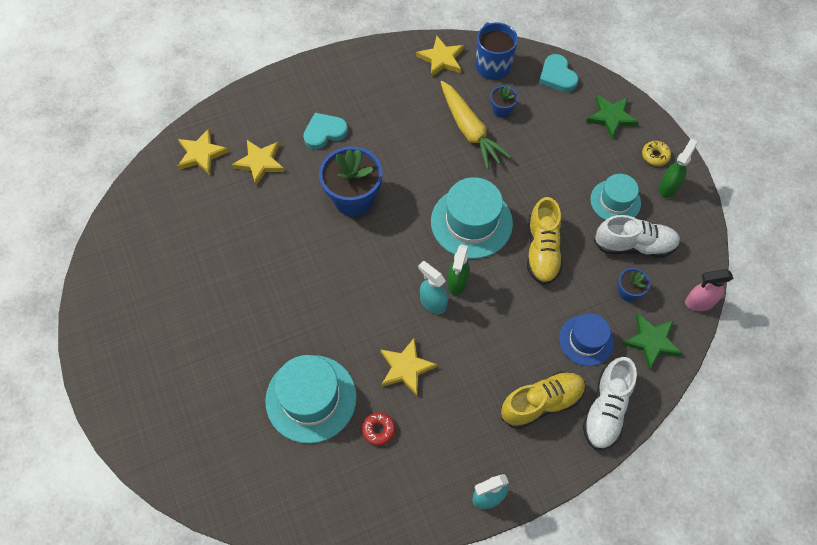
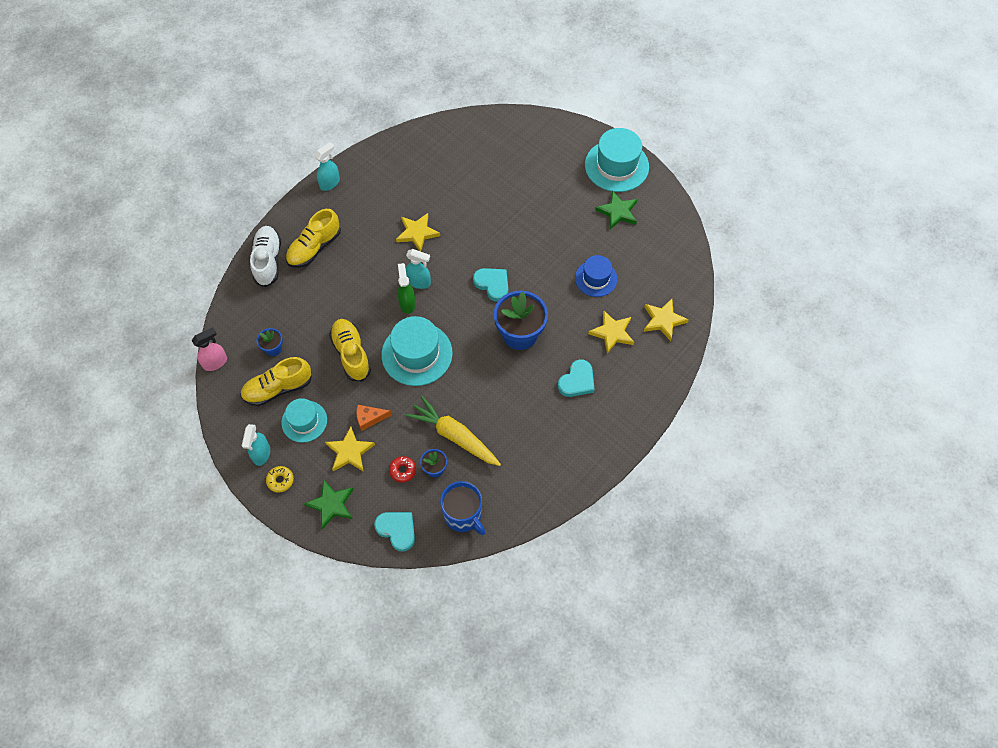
camera: 155 degrees right, 0 degrees up
turquoise hat [265,355,357,444] -> turquoise hat moved to [585,128,649,192]
red donut [362,412,395,446] -> red donut moved to [389,456,416,482]
yellow star [416,36,464,77] -> yellow star moved to [325,426,375,472]
blue hat [559,313,614,366] -> blue hat moved to [575,255,617,297]
white shoe [594,215,681,257] -> yellow shoe [240,357,312,406]
green star [622,313,683,370] -> green star moved to [595,191,638,230]
green spray bottle [658,139,698,198] -> turquoise spray bottle [242,424,270,466]
none -> orange cheese [356,405,392,431]
none -> turquoise heart [473,268,508,302]

